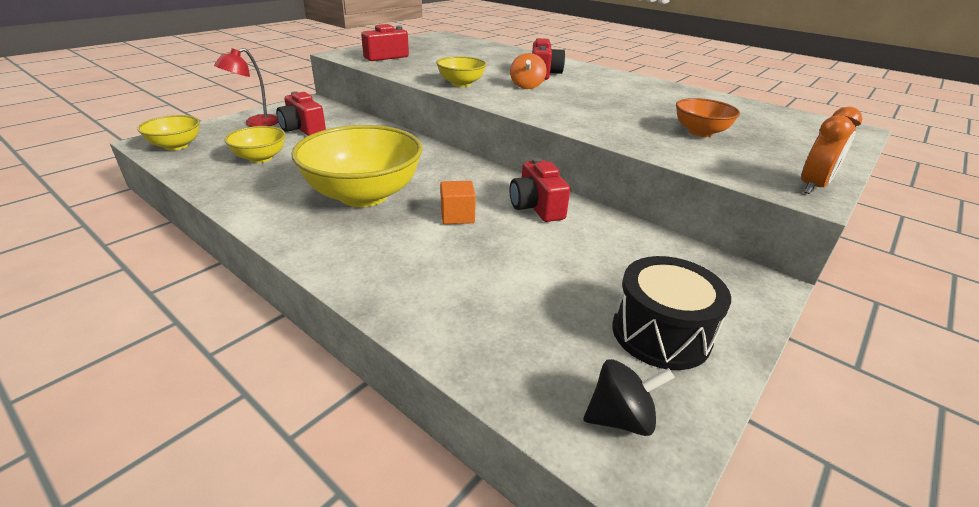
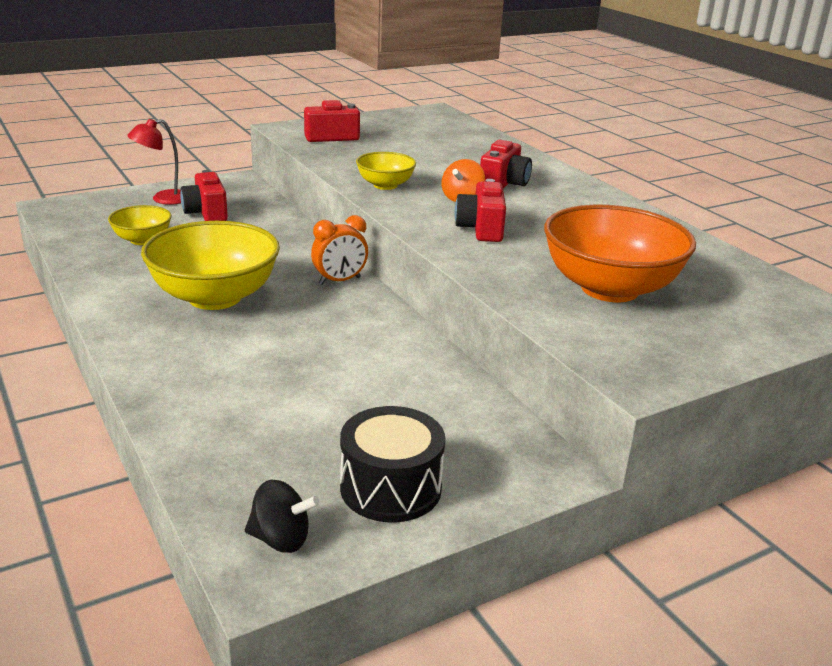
camera: 20 degrees right, 5 degrees down
yellow bowl [137,115,200,150] -> none
orange cube [440,181,476,224] -> none
red camera [510,158,570,222] -> red camera moved to [455,179,506,242]
orange bowl [676,98,740,137] -> orange bowl [544,205,696,302], size x1.94
orange clock [801,107,862,194] -> orange clock moved to [311,215,368,285]

